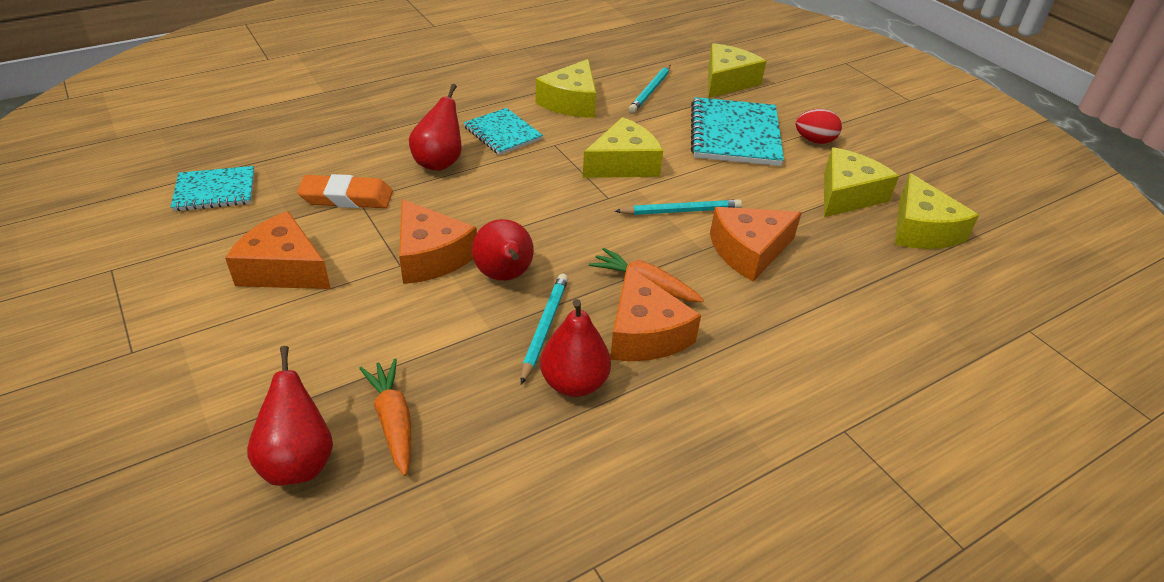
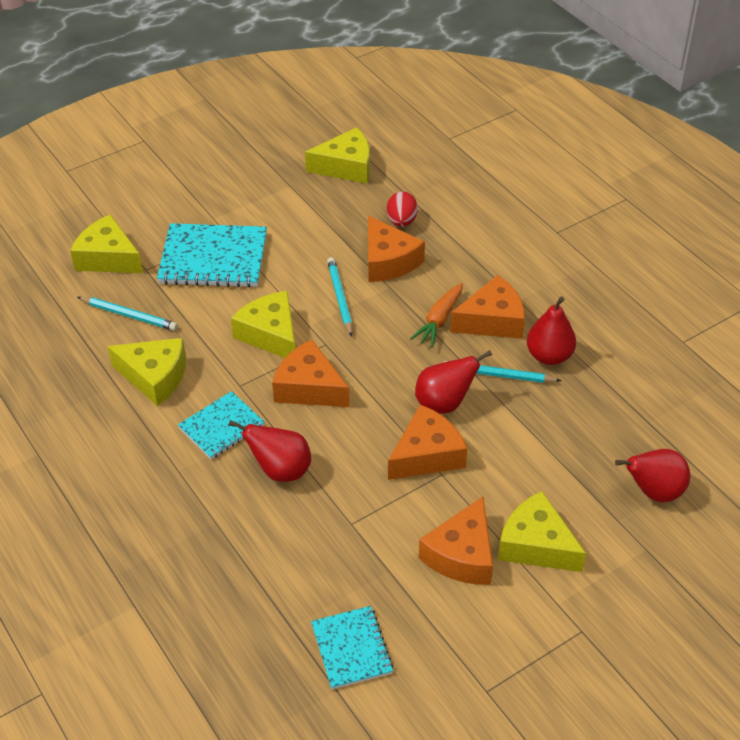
camera: 90 degrees left, 5 degrees up
orange eraser [297,174,393,208] -> none
orange carrot [359,358,411,476] -> none
red egg [796,109,842,144] -> red egg moved to [387,192,418,227]
yellow cheese [824,147,899,217] -> yellow cheese moved to [498,491,586,572]
none -> orange cheese [272,339,350,407]

